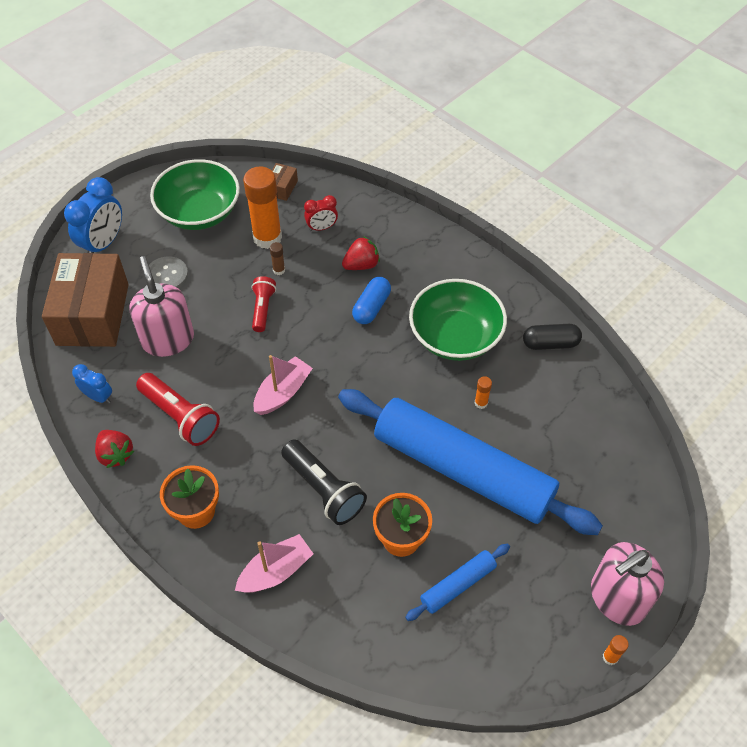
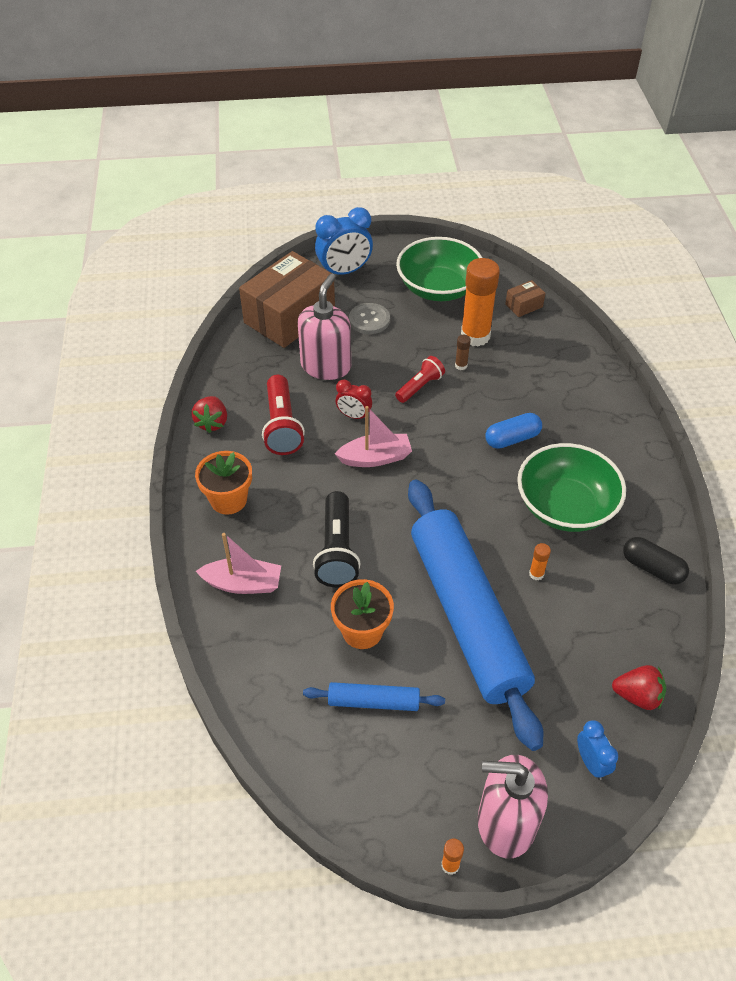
camera: 40 degrees right, 5 degrees down
blue clock [72,364,112,404] -> blue clock moved to [577,720,618,780]
red clock [304,195,338,231] -> red clock moved to [336,379,372,419]
red strawberry [342,236,380,270] -> red strawberry moved to [612,665,666,710]

